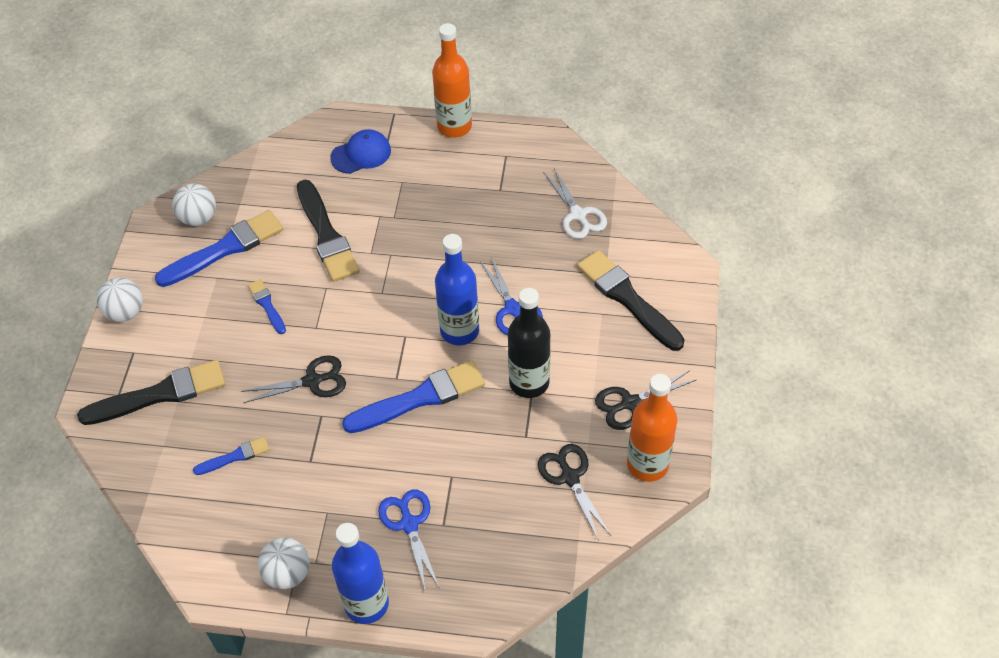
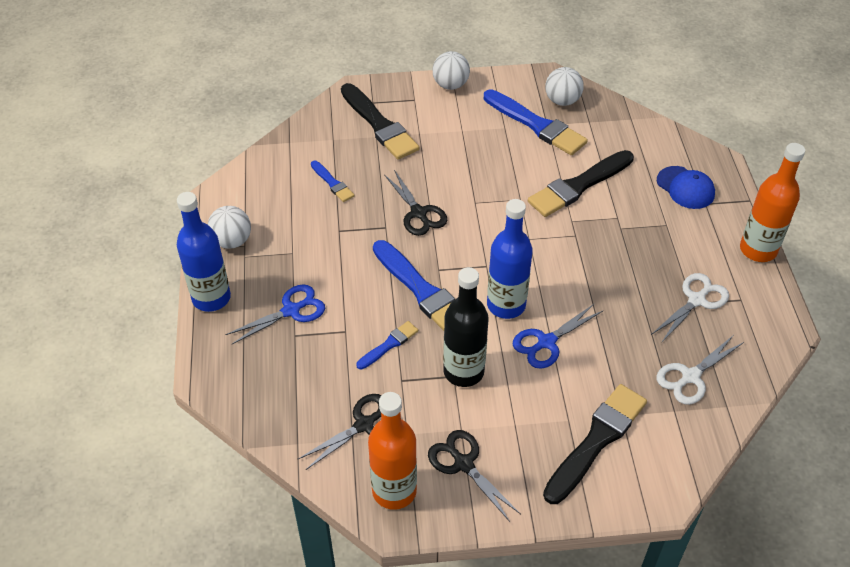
camera: 75 degrees right, 5 degrees down
blue brush [248,279,286,334] -> blue brush moved to [357,321,418,370]
none -> white scissors [651,273,729,343]

